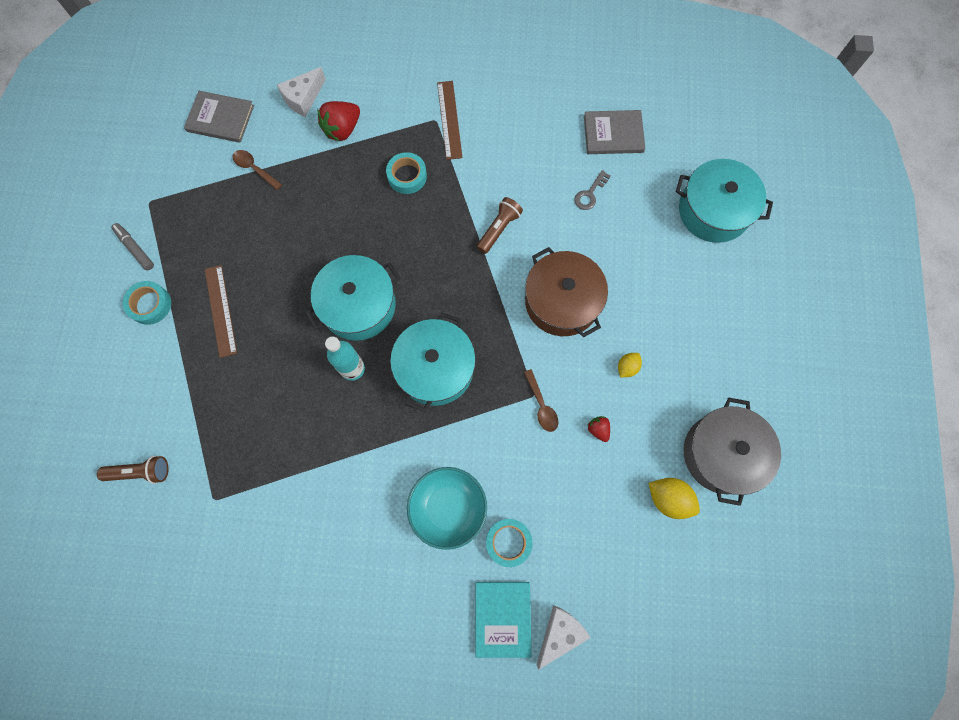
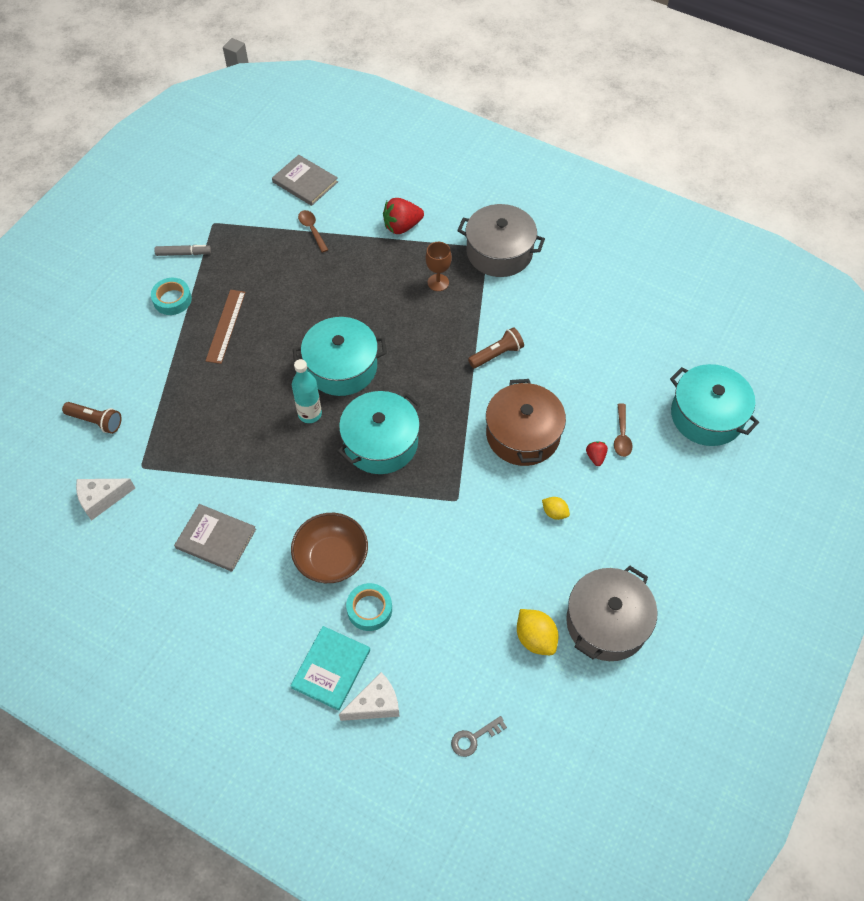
camera: 25 degrees right, 15 degrees down
grey marker [111,223,154,270] -> grey marker turned 105 degrees clockwise [154,245,211,256]
white cheese [277,67,326,117] -> white cheese moved to [76,479,135,521]
turquoise tape [386,152,427,194] -> brown goblet [425,242,452,291]
turquoise bowl [407,467,487,550] -> brown bowl [291,513,368,583]
brown ruler [437,81,463,160] -> grey pot [457,204,545,277]
brown spoon [524,369,558,432] -> brown spoon moved to [614,403,633,457]
grey key [574,170,611,210] -> grey key moved to [451,716,507,757]
grey book [584,110,646,154] -> grey book moved to [174,504,256,572]
red strawberry [587,416,610,442] -> red strawberry moved to [586,441,608,466]
yellow lemon [618,353,642,377] -> yellow lemon turned 60 degrees clockwise [542,497,570,520]

